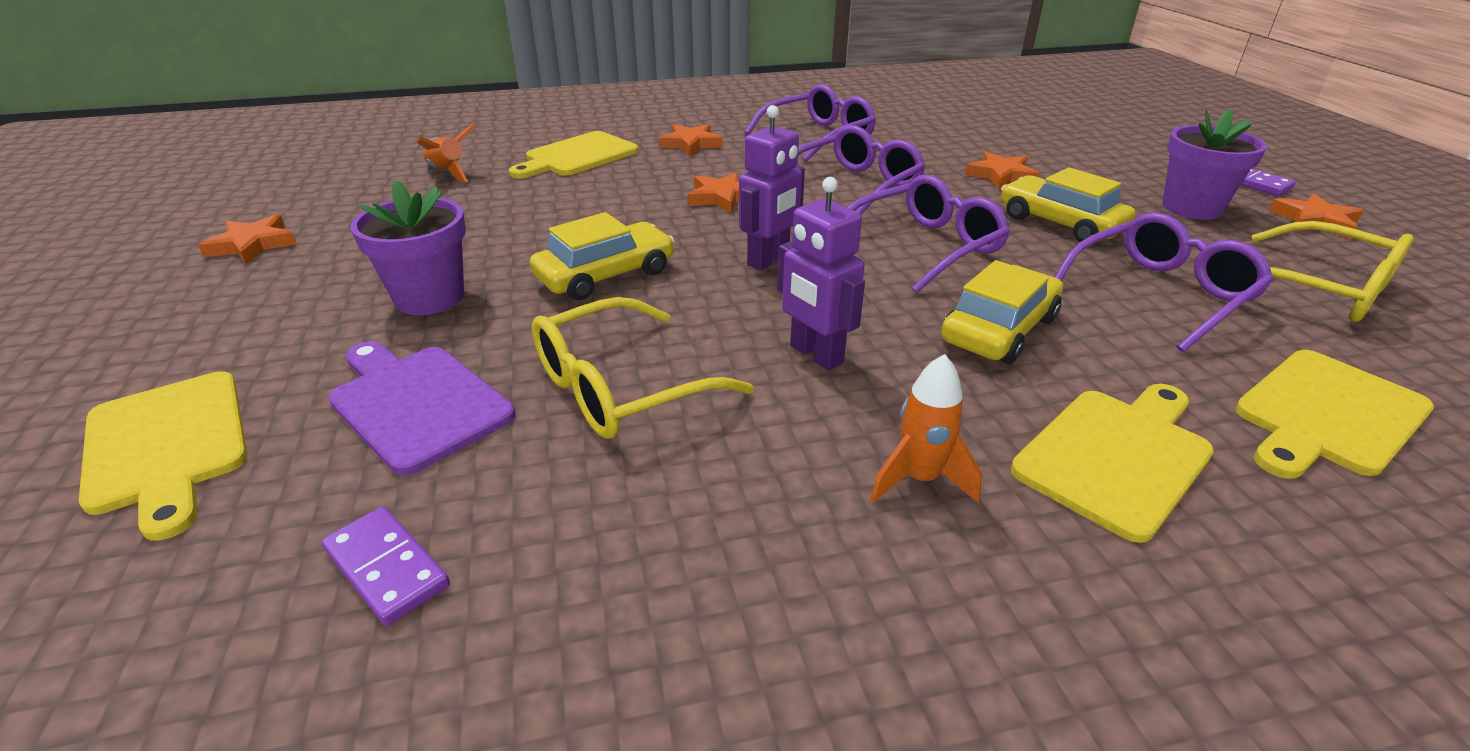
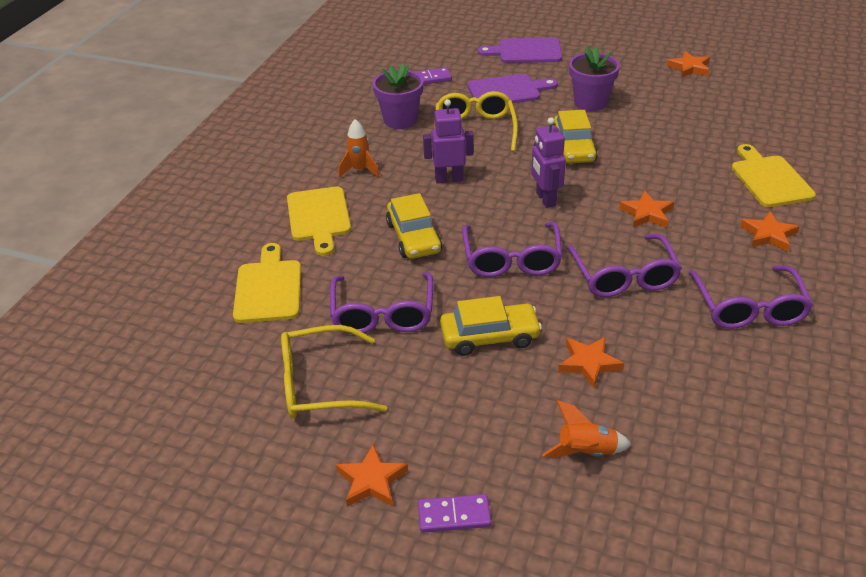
camera: 125 degrees right, 5 degrees up
yellow cutting board [79,371,248,541] -> purple cutting board [478,38,562,63]
orange rocket [417,123,477,182] -> orange rocket moved to [542,400,631,457]
purple flower pot [1162,109,1267,220] -> purple flower pot moved to [373,64,423,129]

